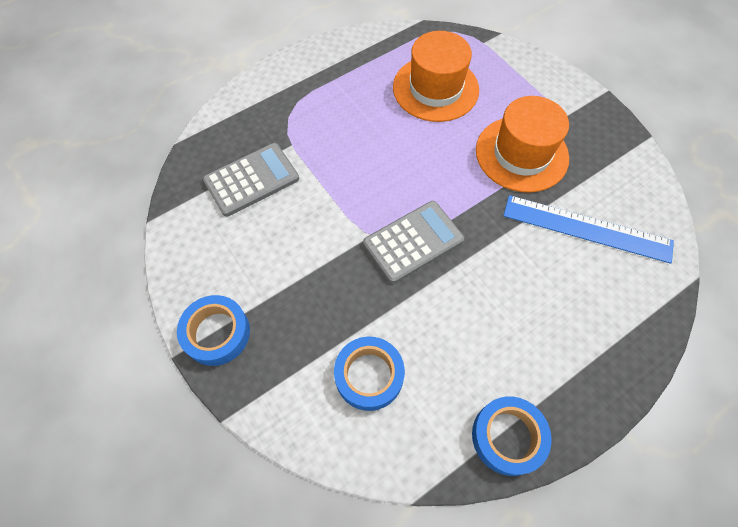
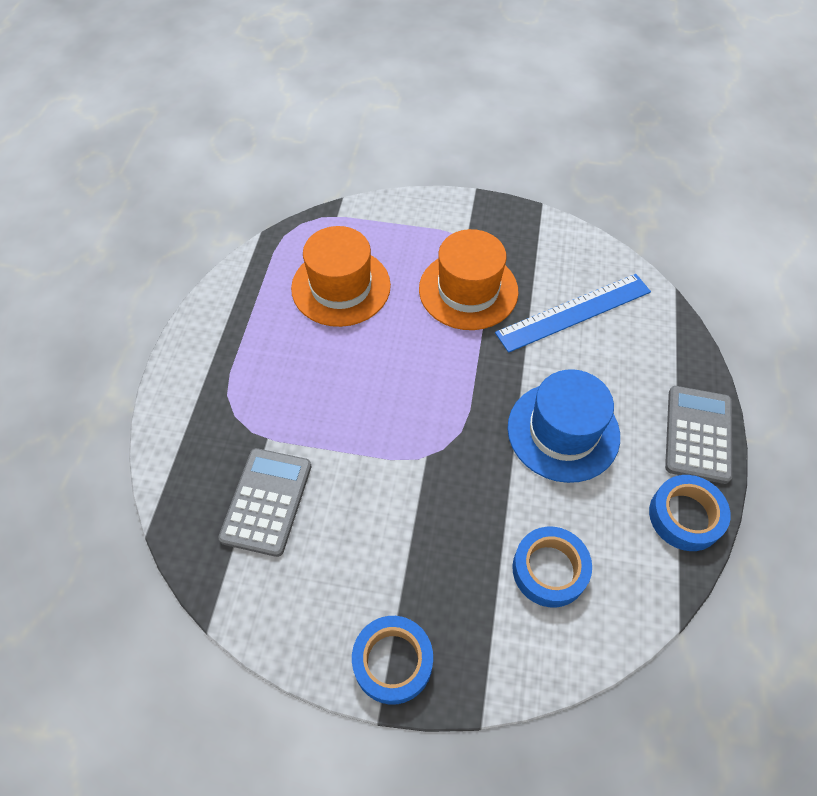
camera: 45 degrees left, 5 degrees down
grey calculator [363,201,464,283] -> grey calculator moved to [665,386,732,484]
none -> blue hat [508,369,620,483]

